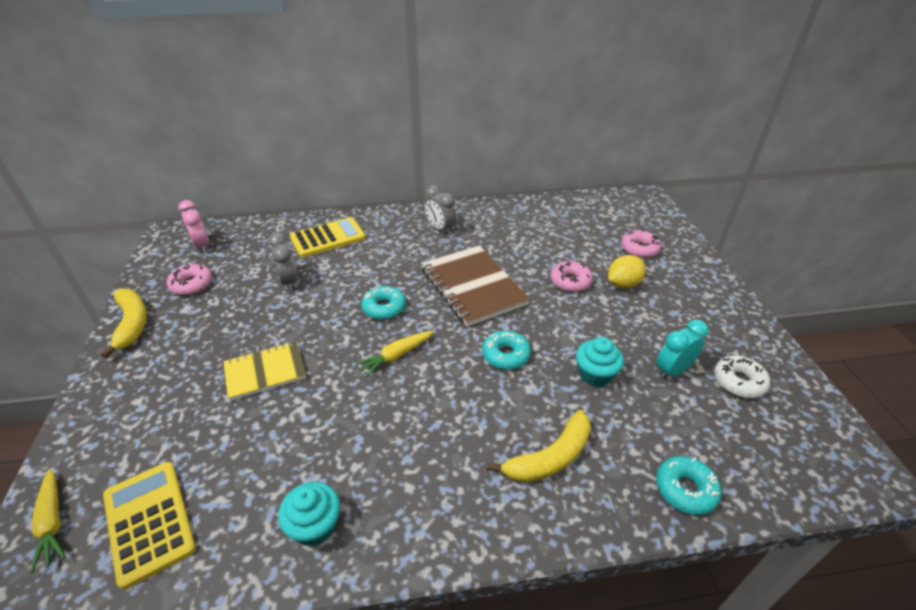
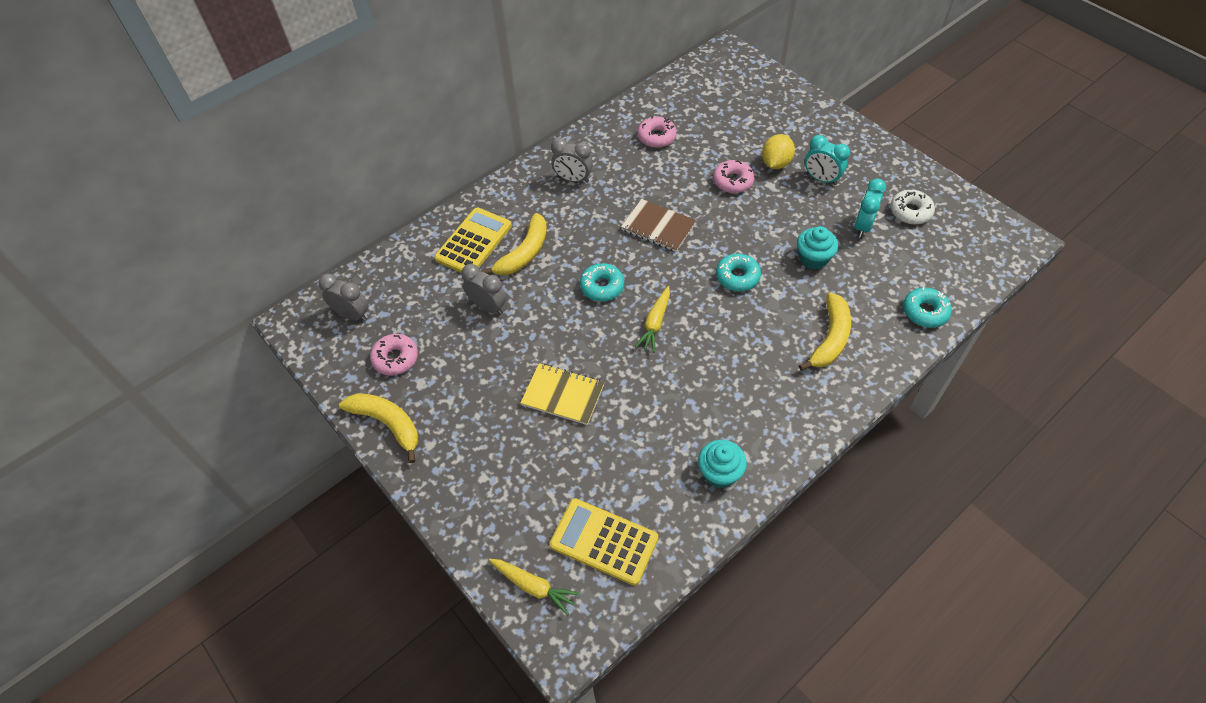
camera: 30 degrees left, 15 degrees up
pink clock [178,200,209,253] -> grey clock [318,273,369,322]
yellow notebook [223,341,306,401] -> yellow notebook turned 75 degrees clockwise [520,363,605,425]
brown notebook [421,245,530,327] -> brown notebook [621,199,696,252], size x0.62
pink donut [621,230,661,258] -> pink donut moved to [637,116,677,148]
none -> yellow banana [481,213,547,275]
none -> turquoise clock [805,135,850,185]

